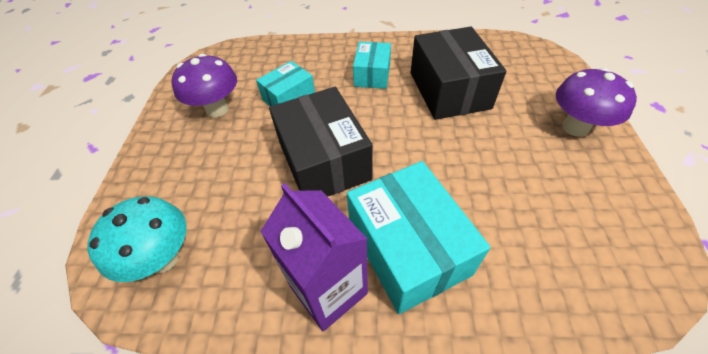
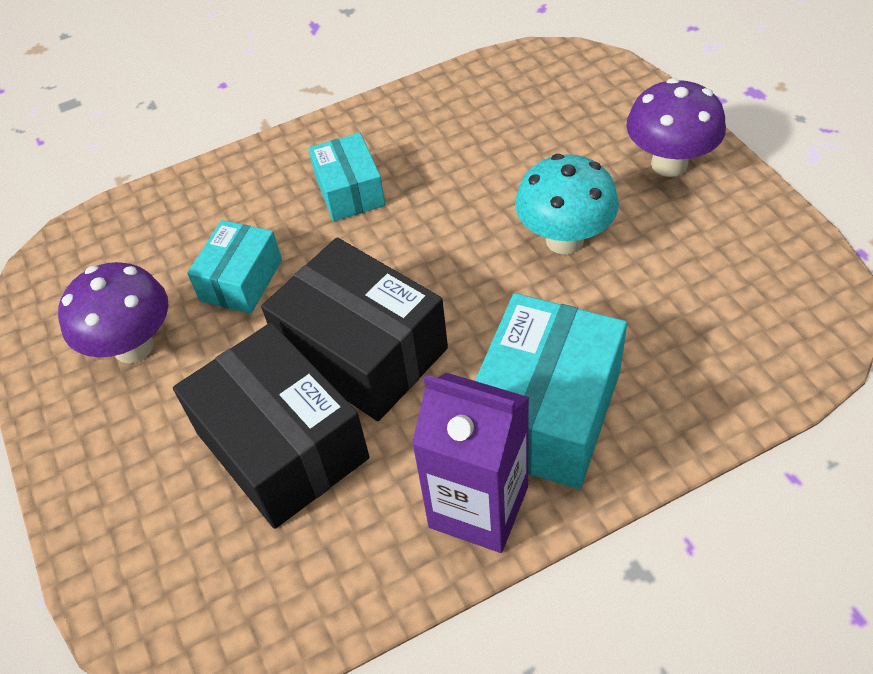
camera: 25 degrees left, 0 degrees up
turquoise mushroom [88,196,187,282] -> turquoise mushroom moved to [515,154,619,254]
turquoise box [347,161,491,314] -> turquoise box turned 75 degrees clockwise [475,293,627,489]
black box [411,27,507,120] -> black box moved to [173,323,370,529]

